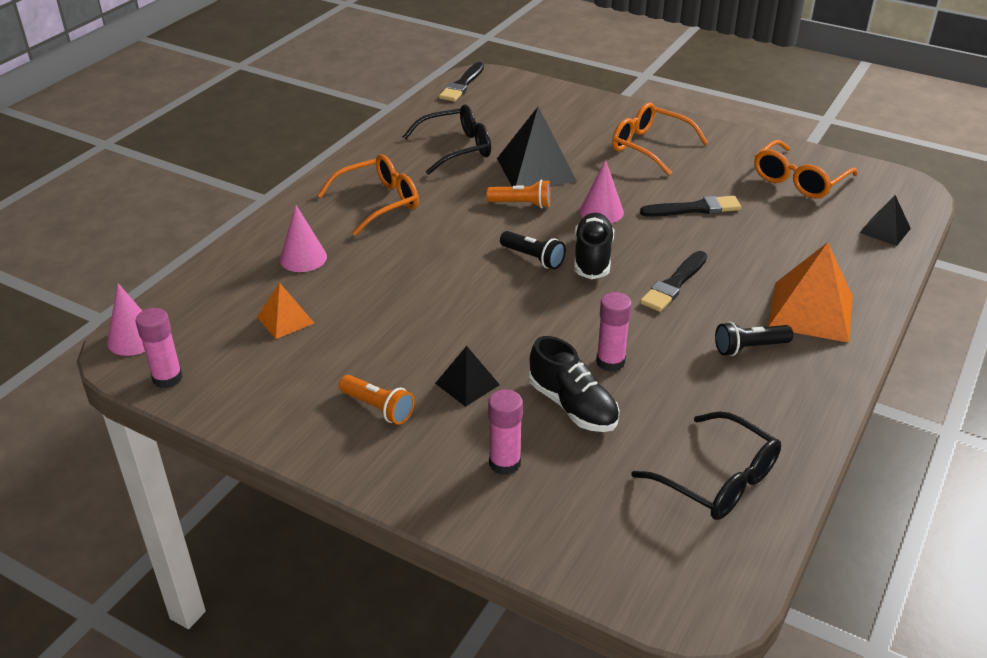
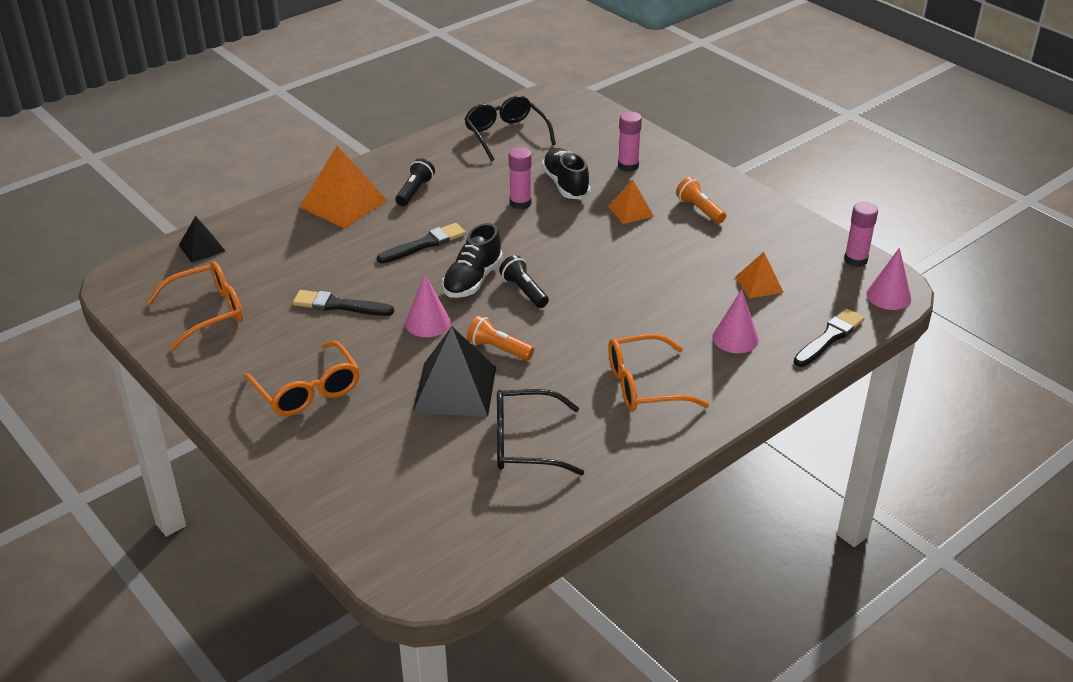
camera: 160 degrees left, 0 degrees up
black pyramid [435,346,500,407] -> orange pyramid [608,180,654,224]
black brush [439,62,484,102] -> black brush moved to [794,309,864,367]
black flashlight [715,322,793,356] -> black flashlight turned 75 degrees counterclockwise [395,158,435,206]

